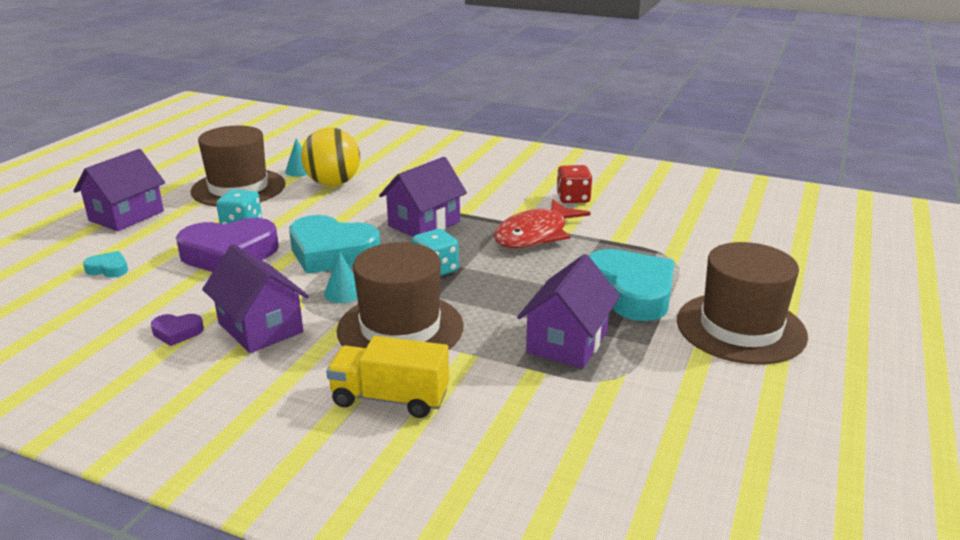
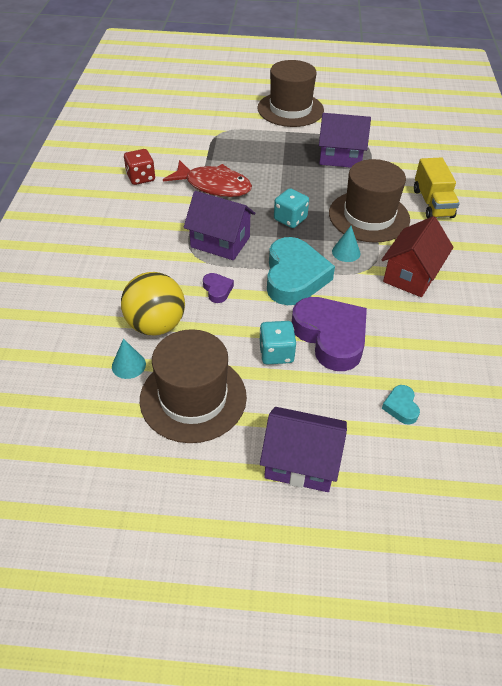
camera: 110 degrees left, 20 degrees up
purple heart [151,314,204,346] -> purple heart moved to [203,273,234,303]
purple house [202,244,309,353] -> red house [381,216,453,297]
turquoise heart [589,249,674,321] -> none

